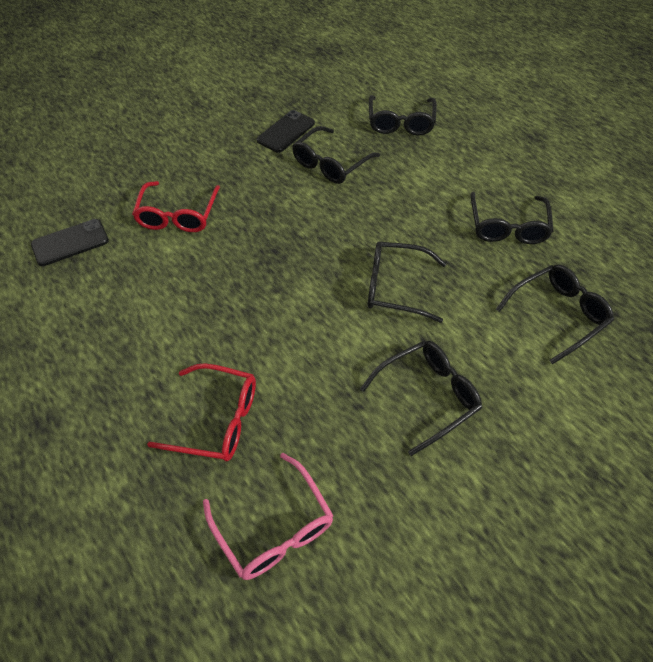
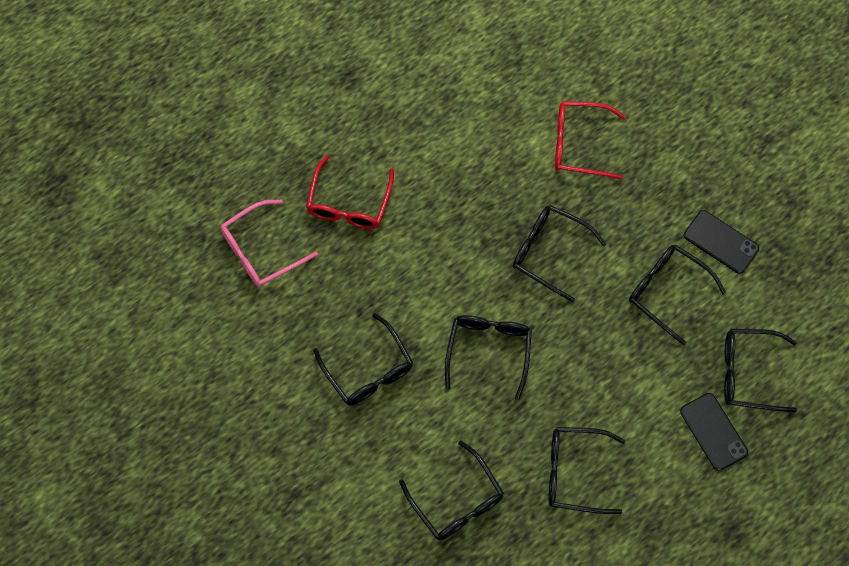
camera: 90 degrees right, 15 degrees up
black phone [31,219,109,266] -> black phone moved to [680,393,748,471]
none -> black glasses [513,205,606,302]

